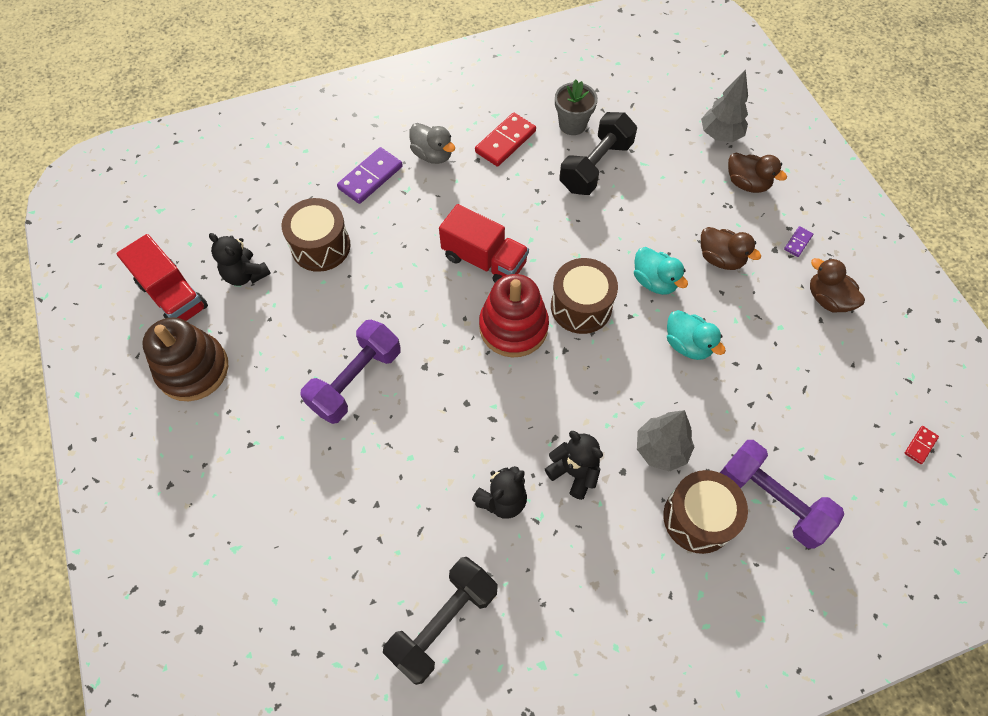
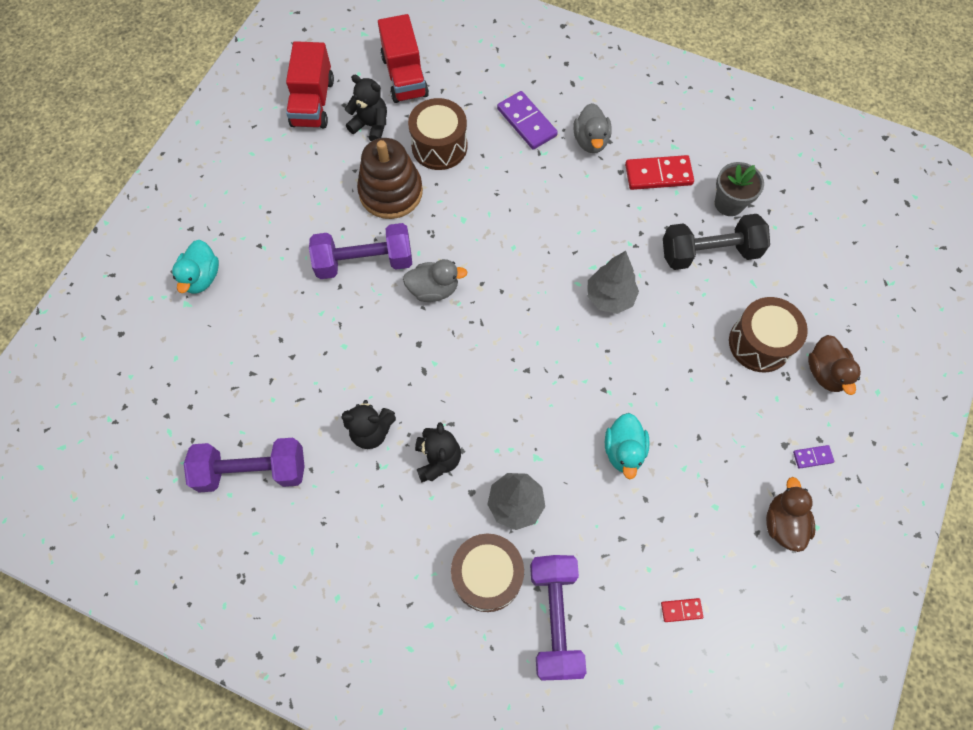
camera: 45 degrees right, 5 degrees up
brown stacking toy [142,317,228,401] -> brown stacking toy moved to [357,138,423,219]
black teddy bear [209,233,271,286] -> black teddy bear turned 120 degrees clockwise [345,75,387,141]
purple domino [337,147,403,204] -> purple domino turned 60 degrees clockwise [497,91,558,150]
black dumbbell [383,557,498,685] -> purple dumbbell [184,438,305,492]
red truck [439,204,529,283] -> red truck moved to [378,14,429,103]
red stacking toy [479,274,549,357] -> none
brown drum [551,258,618,334] -> brown drum moved to [729,297,808,372]
turquoise duck [634,247,688,295] -> turquoise duck moved to [172,240,219,294]
grey tree [701,69,748,142] -> grey tree moved to [587,251,639,314]
brown duck [701,227,761,270] -> none
red domino [905,426,939,464] -> red domino moved to [661,598,703,622]
none -> grey duck [403,259,468,302]

